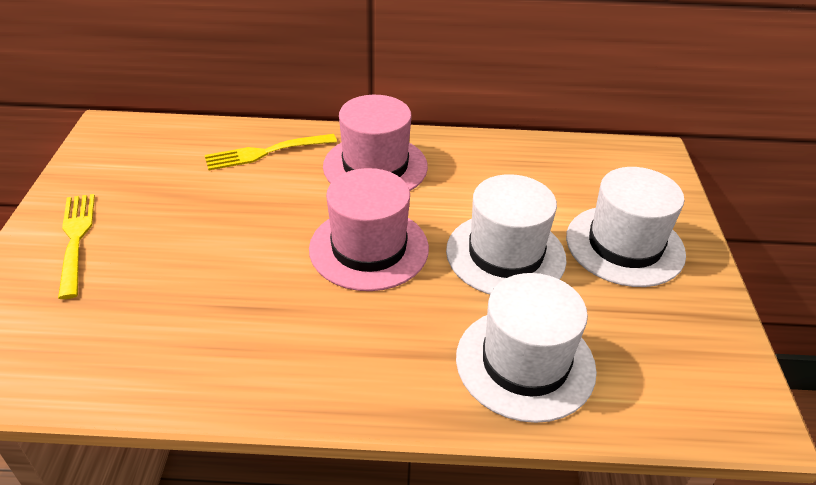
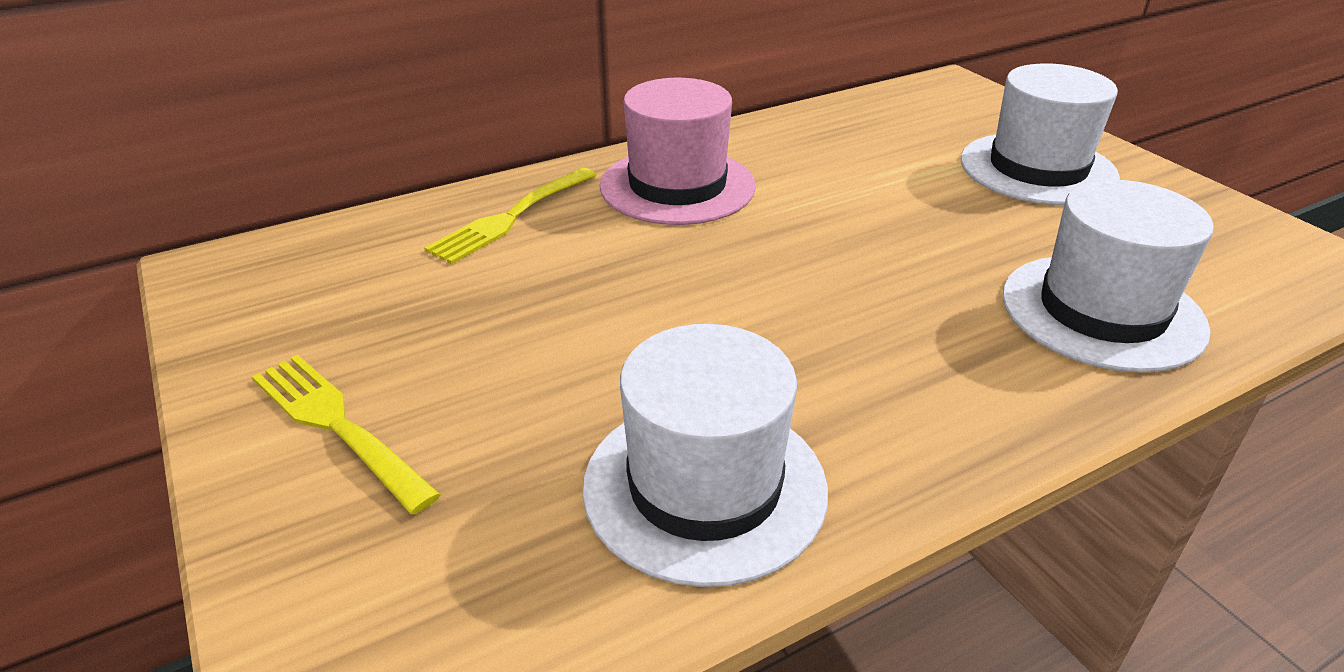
camera: 30 degrees left, 5 degrees down
pink hat [309,168,429,291] -> none
white hat [446,174,567,294] -> white hat moved to [582,324,828,587]

